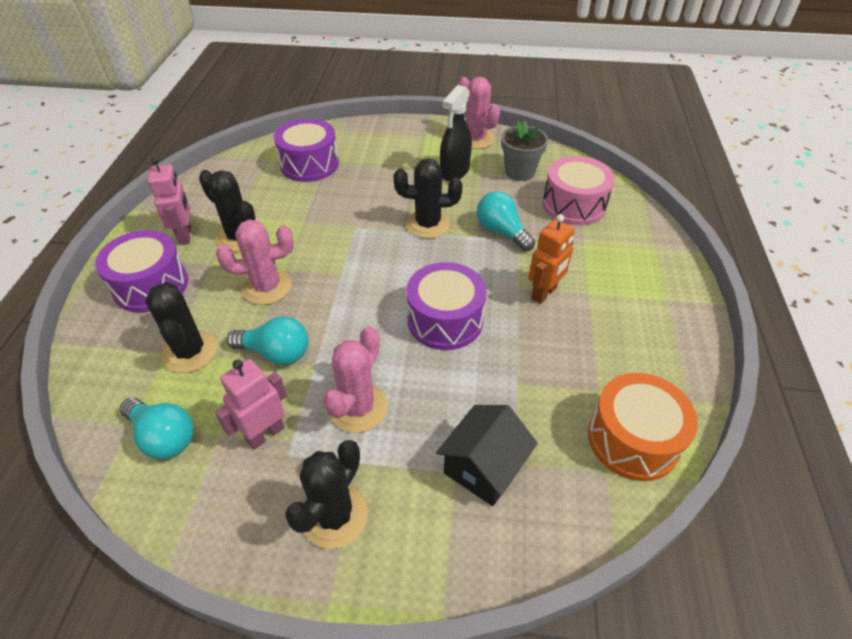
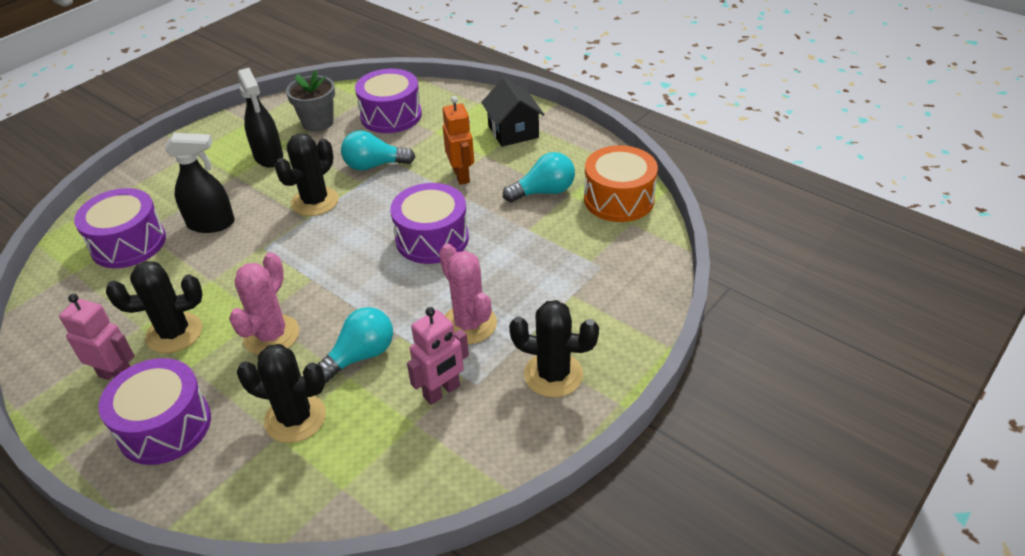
camera: 55 degrees left, 5 degrees down
turquoise light bulb [120,397,194,459] -> turquoise light bulb moved to [503,152,575,202]
pink robot [215,359,287,450] -> pink robot turned 120 degrees counterclockwise [407,307,469,405]
black cactus [285,440,368,549] -> black cactus turned 45 degrees counterclockwise [509,300,599,398]
black house [436,405,538,506] -> black house moved to [481,77,544,147]
pink cactus [458,77,500,149] -> none
pink drum [542,156,615,226] -> purple drum [355,69,422,133]
none -> black spray bottle [164,133,235,233]

